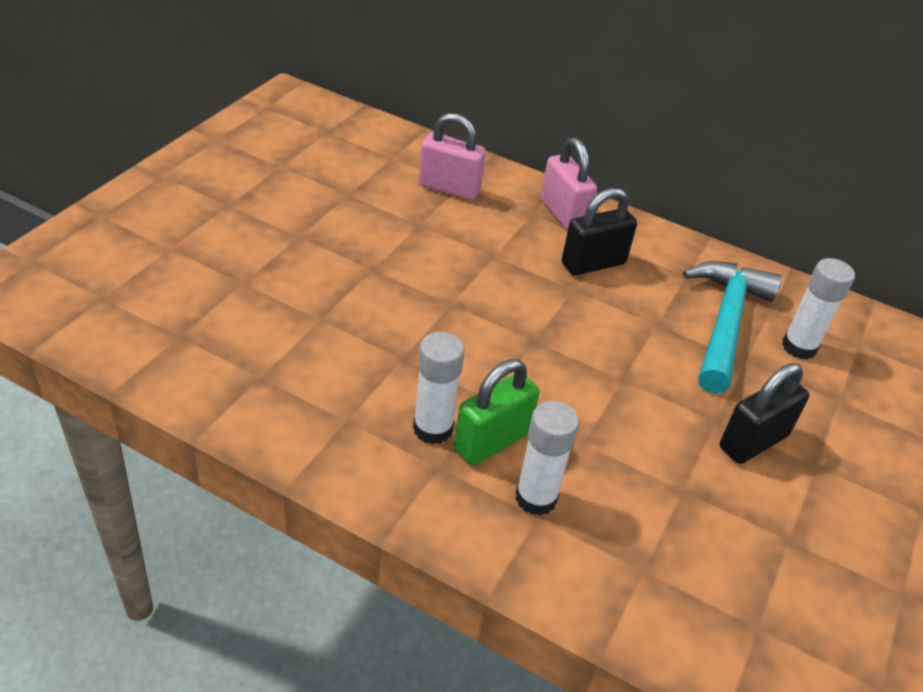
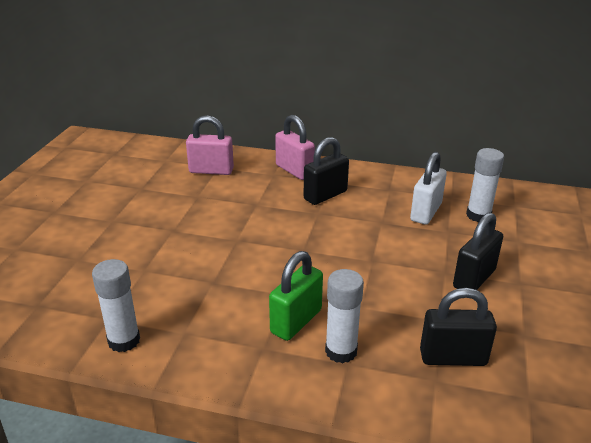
camera: 10 degrees left, 10 degrees down
white glue stick [413,332,464,444] -> white glue stick moved to [92,259,140,352]
turquoise hammer [683,261,782,394] -> white padlock [410,152,447,224]
none -> black padlock [420,288,497,366]

